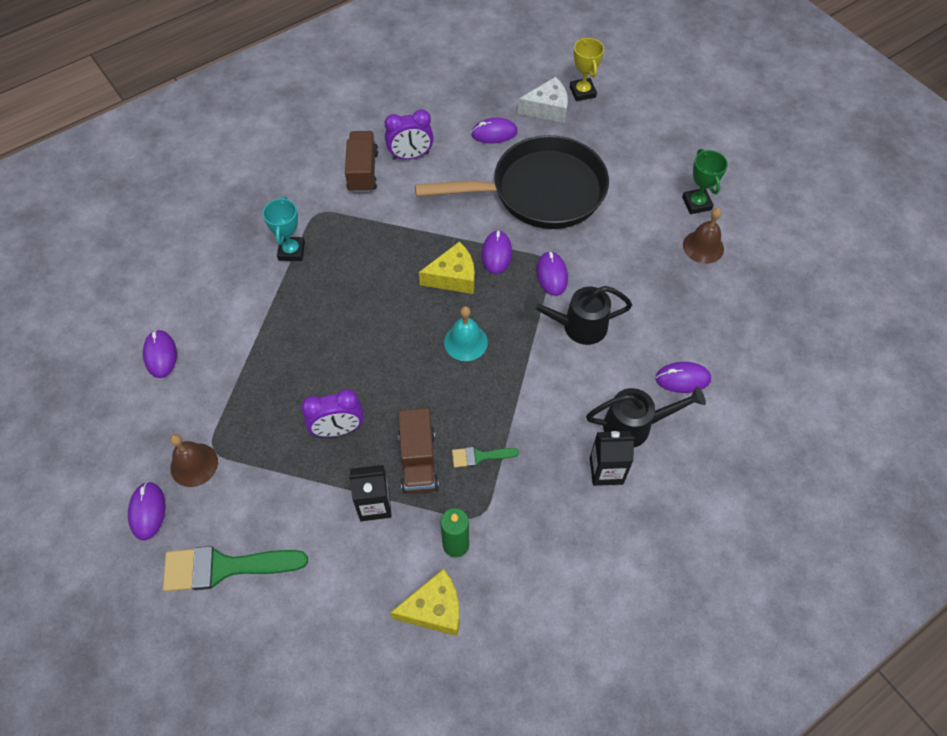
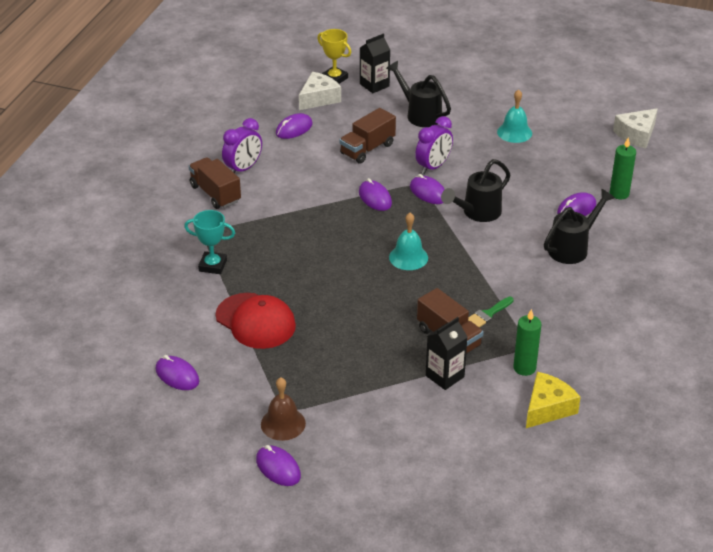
camera: 35 degrees left, 20 degrees down
green brush [163,546,308,592] -> none
turquoise trophy [263,196,305,261] -> turquoise trophy turned 45 degrees counterclockwise [184,210,235,274]
purple clock [301,389,364,437] -> purple clock moved to [415,116,453,174]
black pan [415,135,609,229] -> brown truck [339,108,396,164]
yellow cheese [419,241,475,294] -> none
black carton [590,431,635,486] -> black carton moved to [360,33,390,93]
green trophy [682,149,728,214] -> none
brown bell [683,208,724,264] -> turquoise bell [497,89,532,143]
none -> red cap [215,293,296,349]
none -> black watering can [386,61,451,127]
none -> green candle [610,138,636,199]
none -> white cheese [613,108,658,148]

